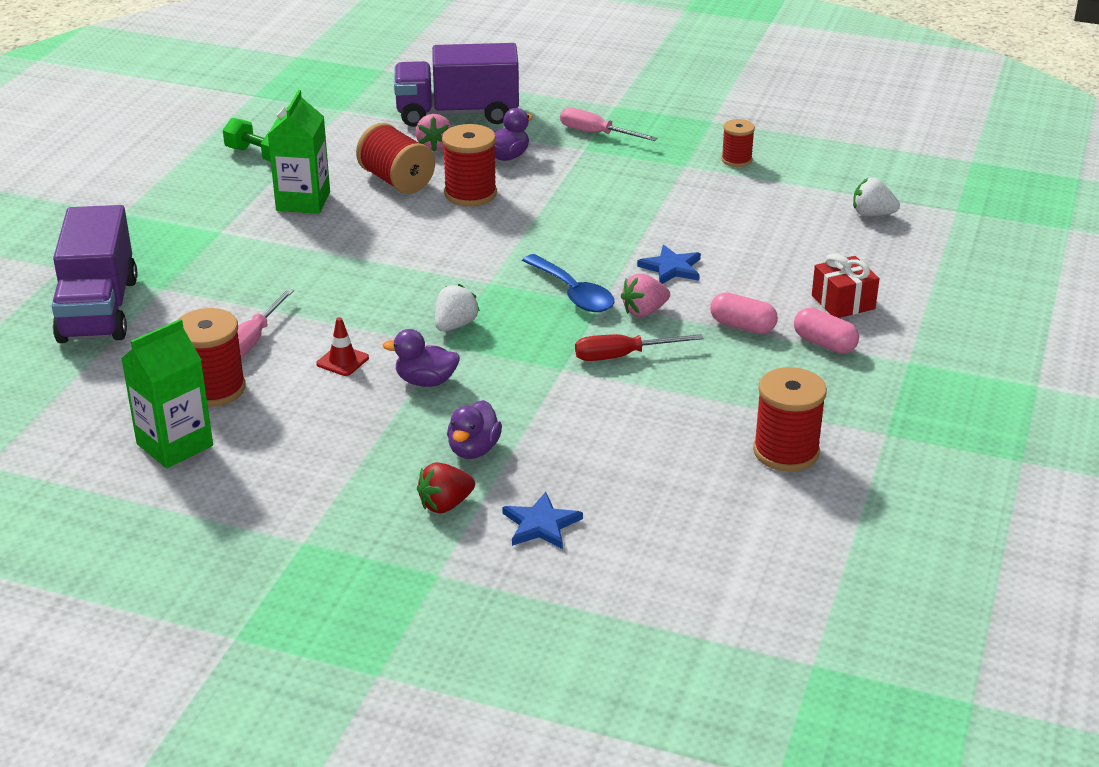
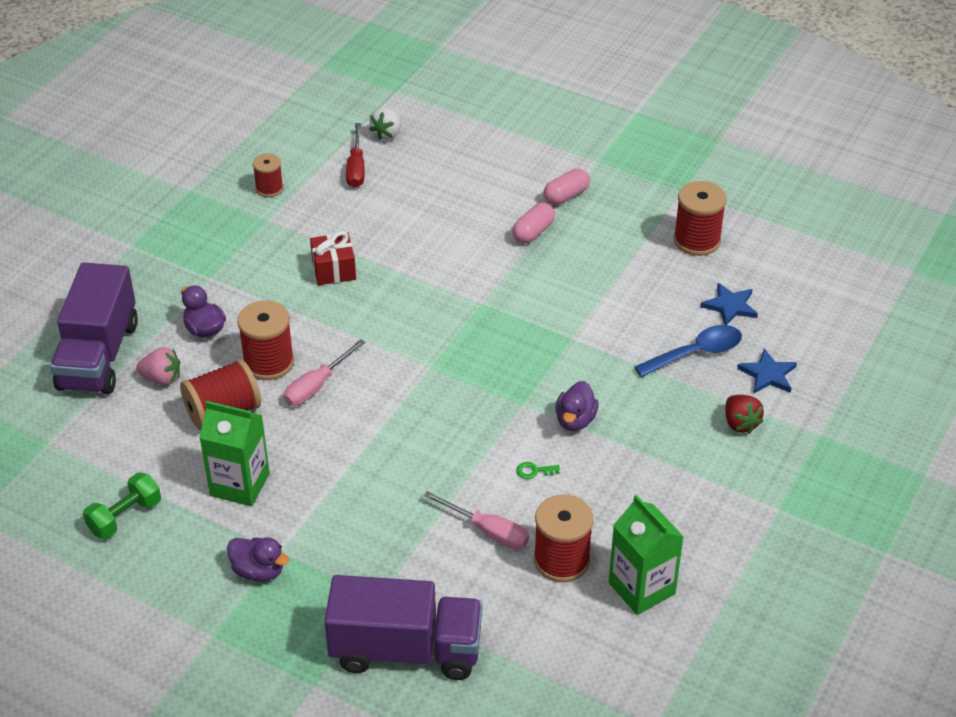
camera: 80 degrees left, 10 degrees up
red traffic cone [316,317,369,376] -> green key [516,462,560,479]
white strawberry [435,284,480,331] -> none
purple duck [447,400,502,459] -> purple duck moved to [227,537,290,582]
blue spoon [522,254,614,312] -> blue spoon moved to [635,325,742,377]
pink screwdriver [560,108,657,141] -> pink screwdriver moved to [284,339,366,406]
red screwdriver [575,334,704,361] -> red screwdriver moved to [346,123,365,188]
pink strawberry [621,274,670,317] -> none
blue star [637,245,701,284] -> blue star moved to [700,283,758,325]
red gift [812,253,879,318] -> red gift moved to [310,231,356,285]

